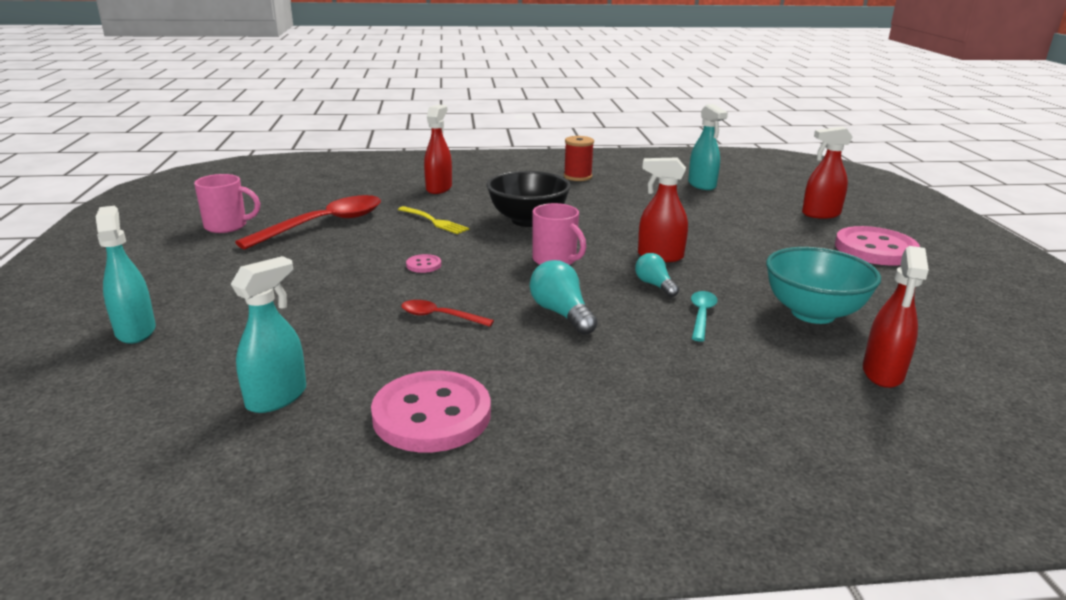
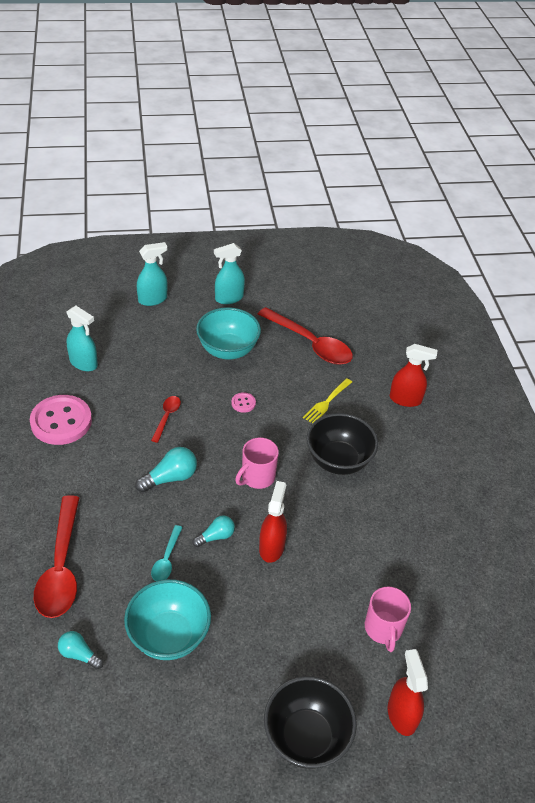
camera: 85 degrees right, 20 degrees up
pink mug [194,174,260,233] -> pink mug moved to [365,587,411,652]
red spool [564,136,594,181] -> none
turquoise spray bottle [688,104,728,190] -> turquoise spray bottle moved to [214,243,245,304]
turquoise spoon [691,291,717,342] -> turquoise spoon turned 90 degrees clockwise [151,525,183,581]
pink button [835,226,920,266] -> black bowl [264,676,357,769]
red spray bottle [863,246,929,388] -> turquoise light bulb [58,631,103,670]
none -> red spoon [34,495,79,618]
none -> turquoise bowl [196,307,261,360]

